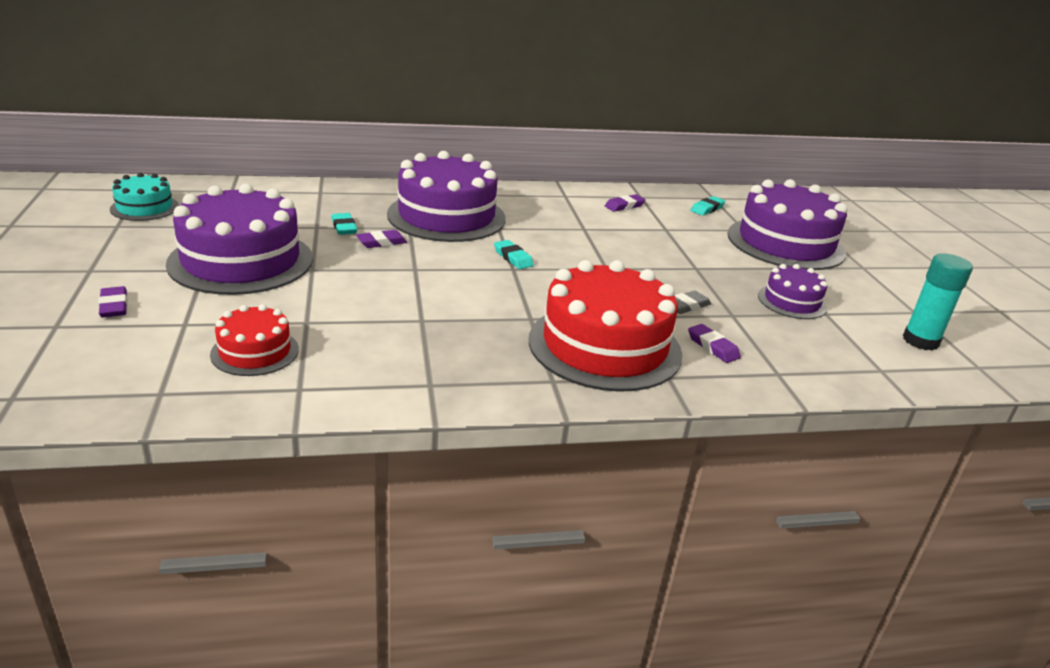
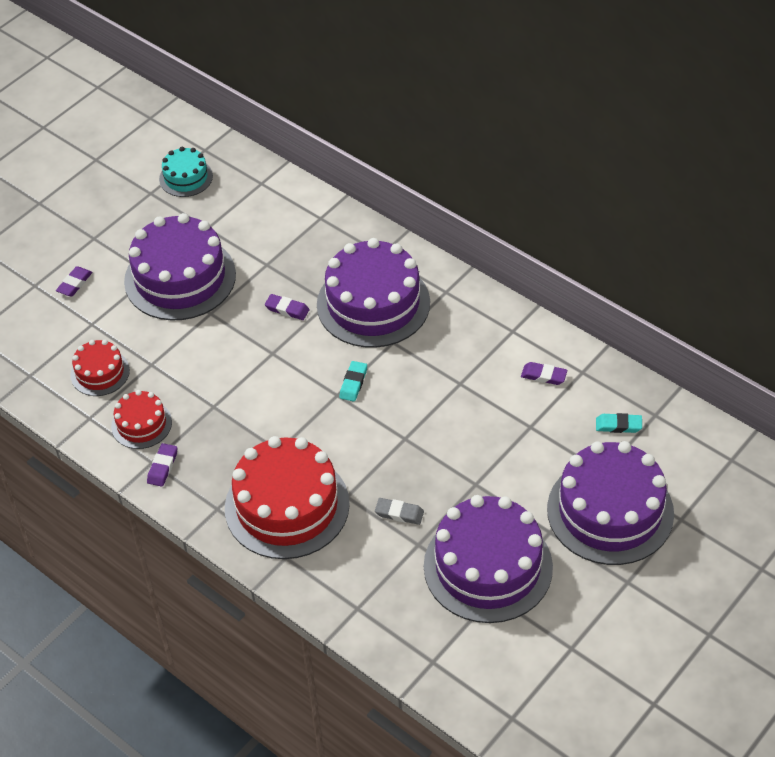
camera: 55 degrees right, 20 degrees up
turquoise eraser [332,213,357,235] -> none
purple eraser [688,324,741,363] -> purple eraser moved to [147,443,177,487]
purple cake [758,264,828,319] -> purple cake [424,495,553,623], size x1.98
turquoise glue stick [903,253,973,350] -> none
none -> red cake [111,390,172,449]

